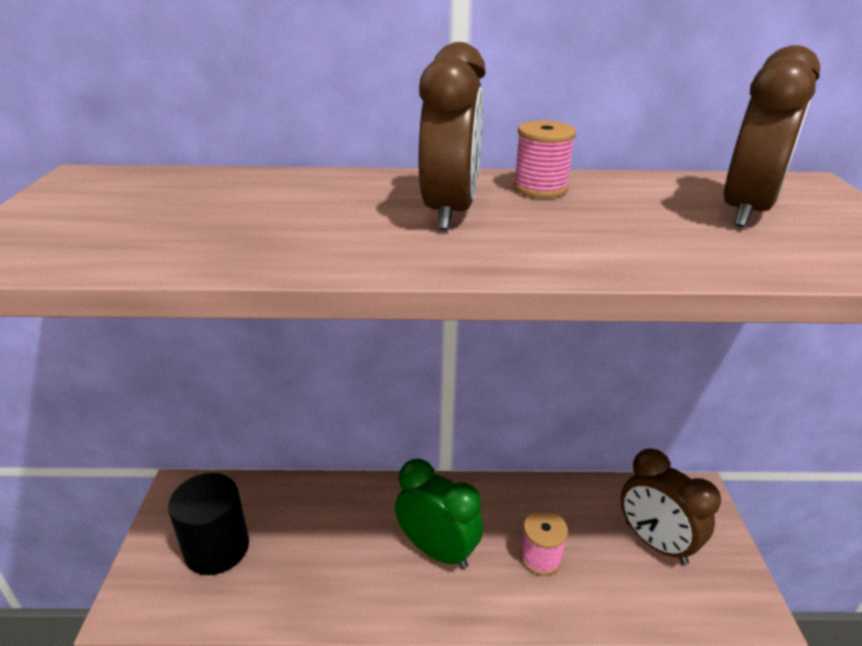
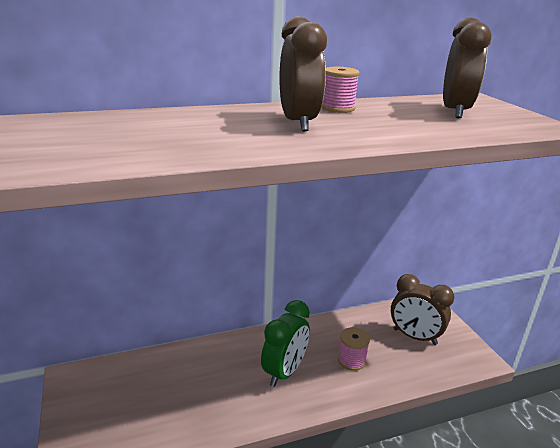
camera: 20 degrees left, 5 degrees down
black cylinder [168,473,249,575] -> none
green clock [395,459,483,569] -> green clock turned 105 degrees clockwise [261,300,310,387]

